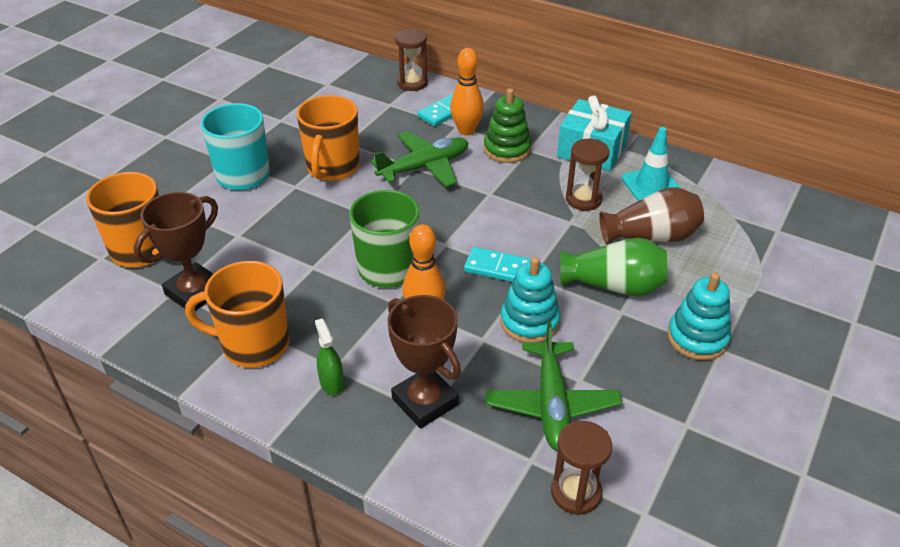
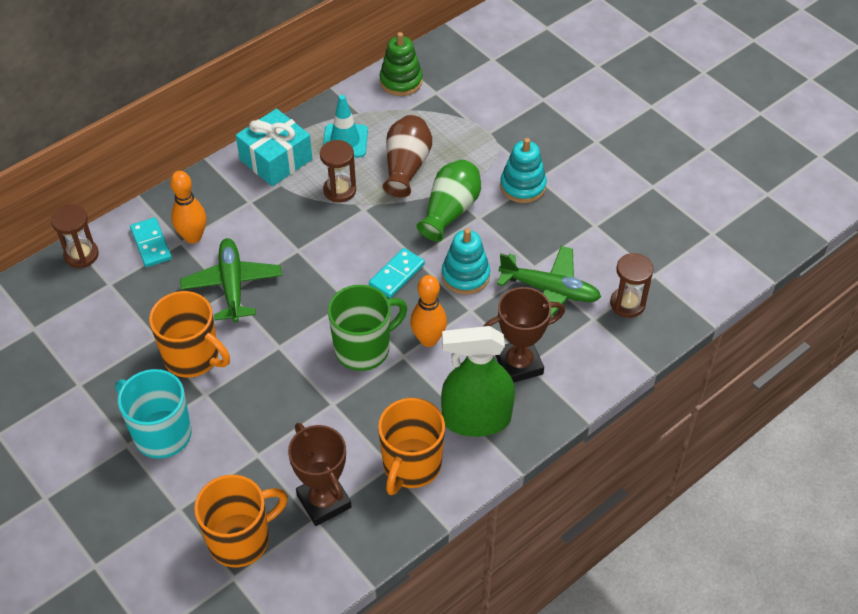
camera: 70 degrees left, 10 degrees up
green spray bottle [315,319,344,395] -> green spray bottle [441,326,515,437], size x2.33
green stacking toy [484,88,531,163] -> green stacking toy moved to [379,32,423,96]

